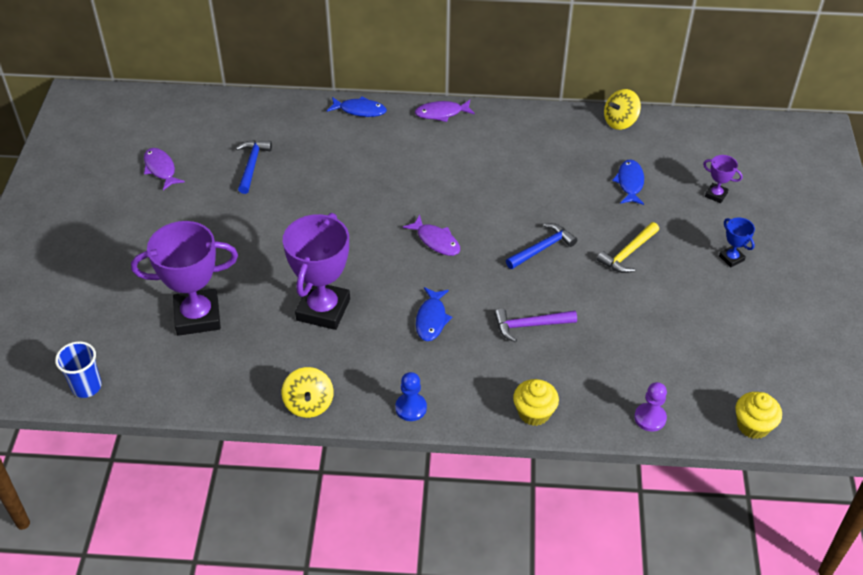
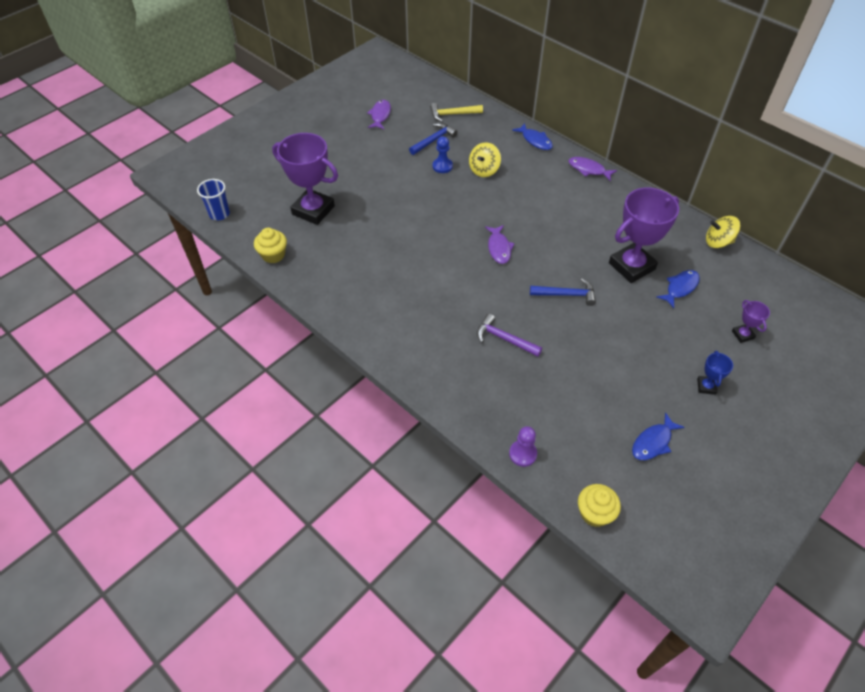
camera: 40 degrees right, 5 degrees up
yellow spinning top [282,367,334,418] -> yellow spinning top moved to [469,142,501,177]
purple trophy [283,213,350,330] -> purple trophy moved to [609,187,679,283]
blue pawn [395,372,427,421] -> blue pawn moved to [433,136,453,173]
blue fish [416,287,452,341] -> blue fish moved to [632,412,685,460]
yellow cupcake [513,379,559,426] -> yellow cupcake moved to [254,228,287,263]
yellow hammer [597,222,659,273] -> yellow hammer moved to [430,103,483,122]

